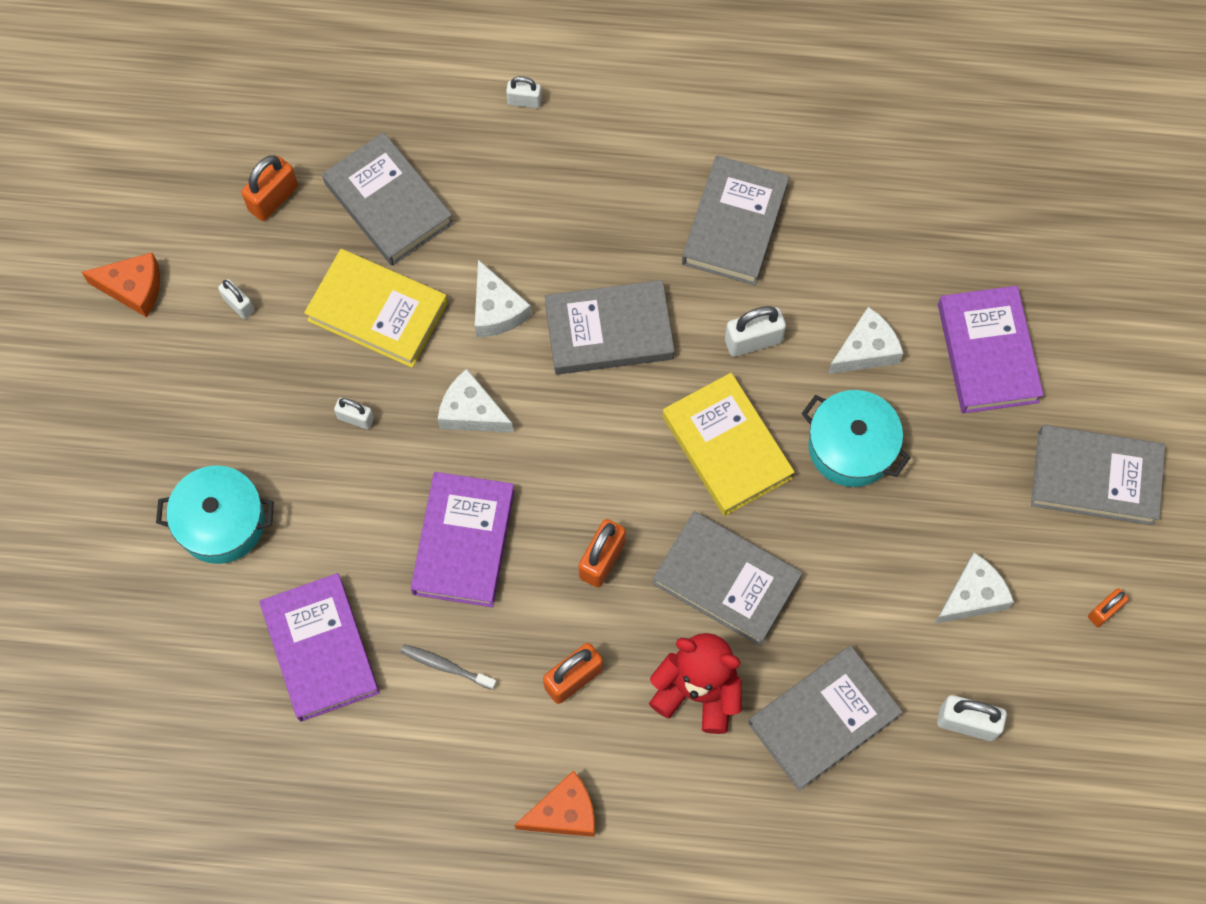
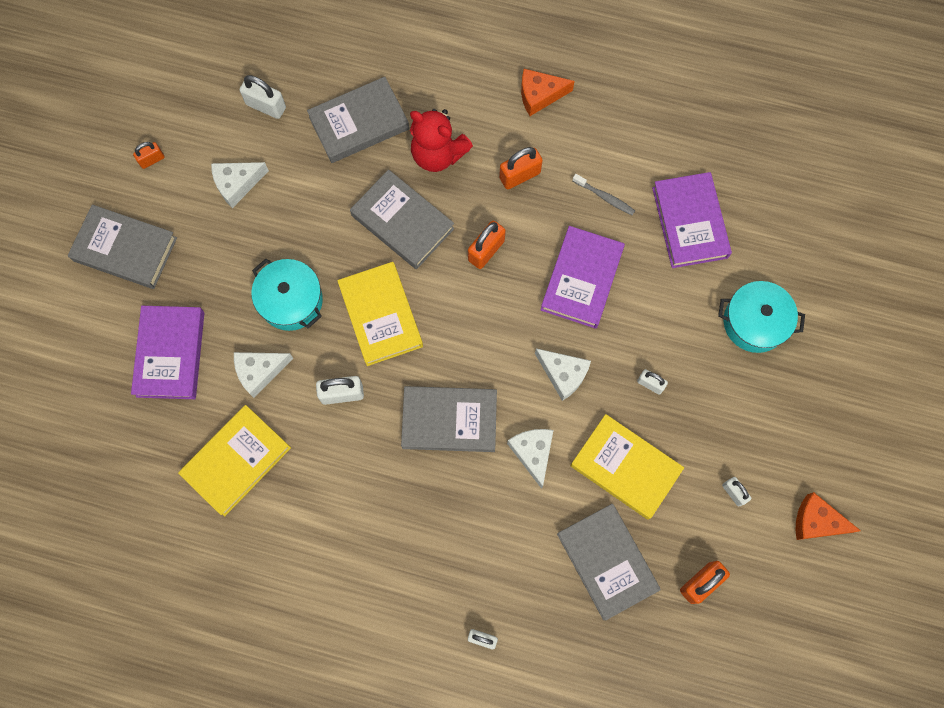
camera: 170 degrees left, 5 degrees up
grey book [682,155,790,286] -> none
none -> yellow book [178,405,291,516]

